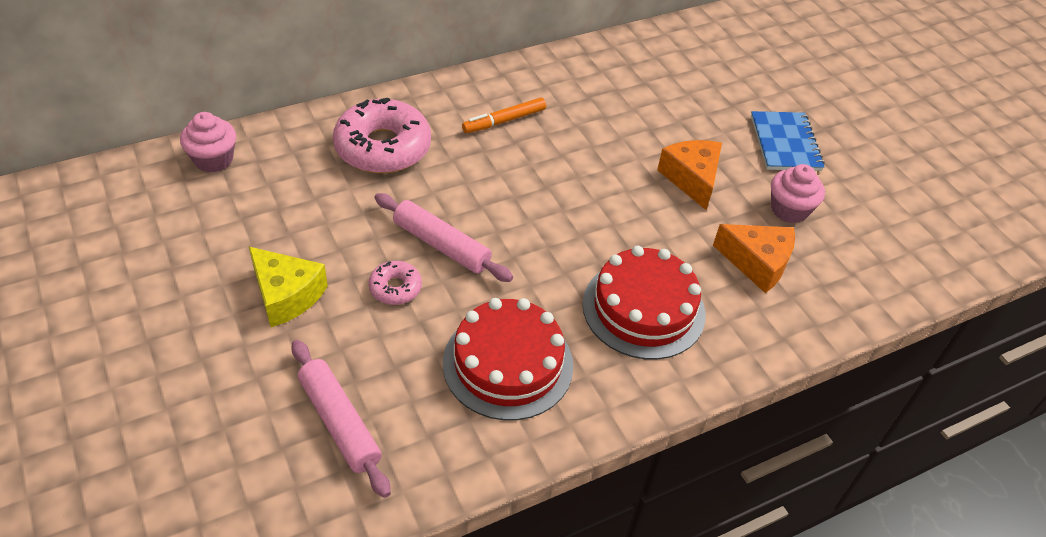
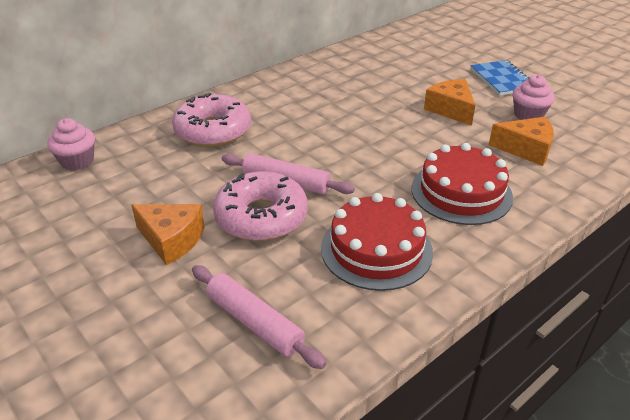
camera: 10 degrees left, 10 degrees down
yellow cheese [249,247,328,327] -> orange cheese [131,204,205,265]
pink donut [368,261,422,305] -> pink donut [213,171,308,241], size x2.09
orange marker [462,98,546,133] -> none

